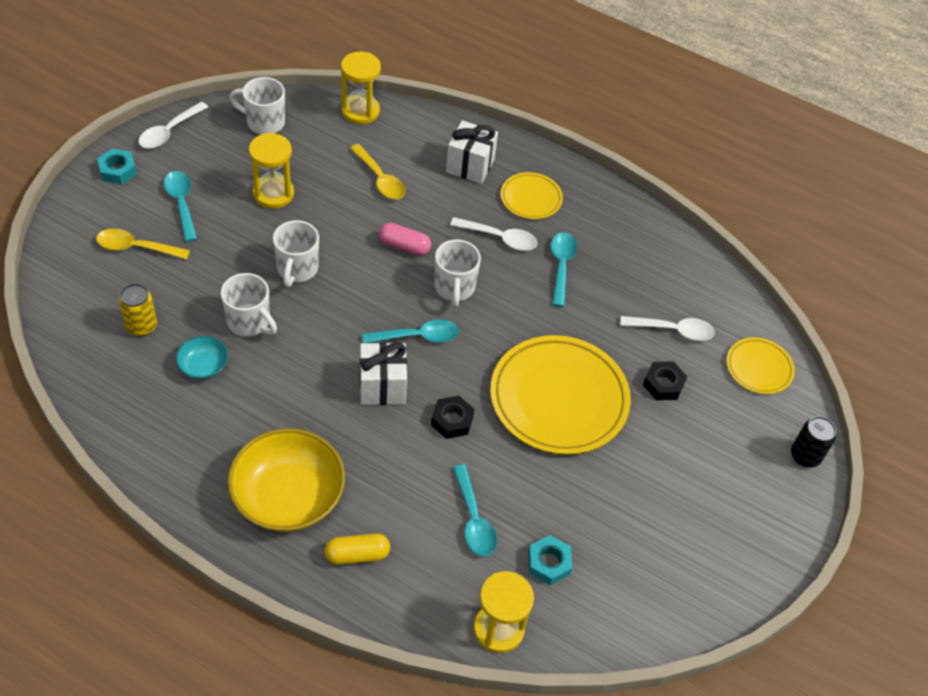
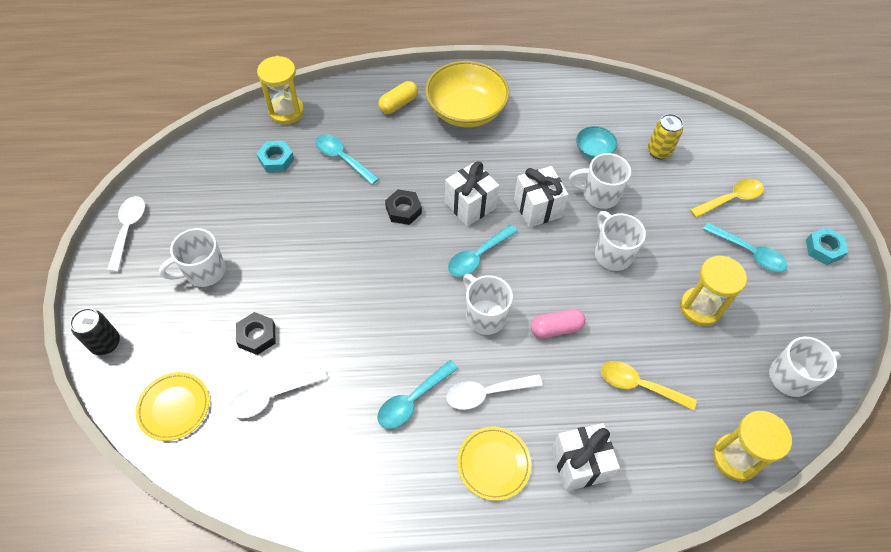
camera: 150 degrees right, 5 degrees up
white spoon [138,102,208,149] -> white spoon moved to [107,196,145,272]
yellow plate [490,335,631,455] -> none
turquoise spoon [551,232,577,307] -> turquoise spoon turned 75 degrees clockwise [377,360,459,429]
none -> white mug [159,228,226,287]
none -> white gift [514,166,568,227]

